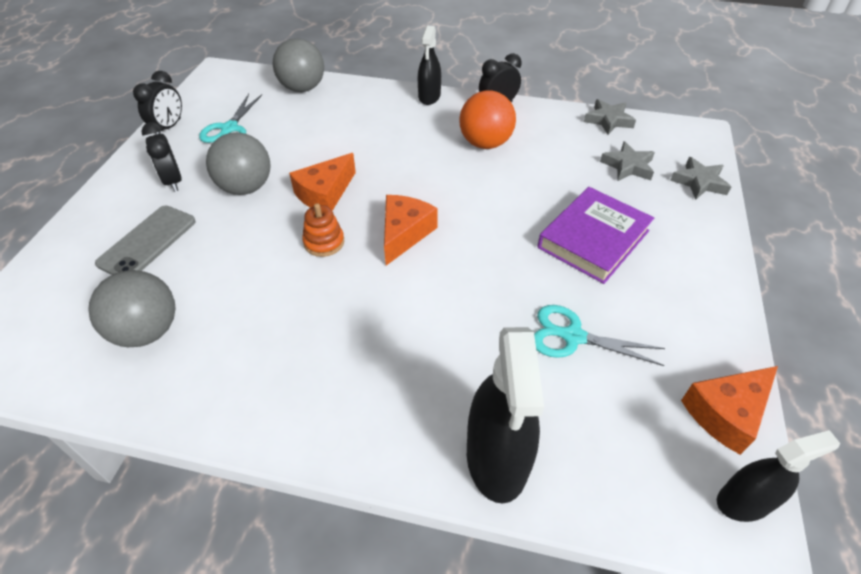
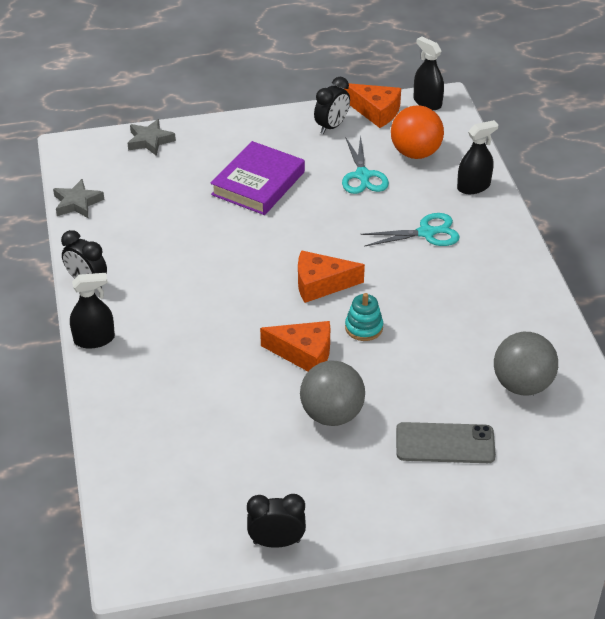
camera: 115 degrees left, 5 degrees down
black clock [141,122,182,192] -> black clock moved to [314,77,350,134]
turquoise scissors [199,94,262,143] -> turquoise scissors moved to [360,213,460,247]
grey ball [273,38,324,92] -> none
orange stacking toy [302,203,344,257] -> turquoise stacking toy [345,293,383,341]
orange ball [459,91,516,149] -> orange ball moved to [391,105,444,159]
black spray bottle [467,327,544,504] -> black spray bottle [457,120,499,194], size x0.61
purple book [538,187,654,284] -> purple book turned 75 degrees counterclockwise [211,141,305,215]
grey star [600,141,655,181] -> none

